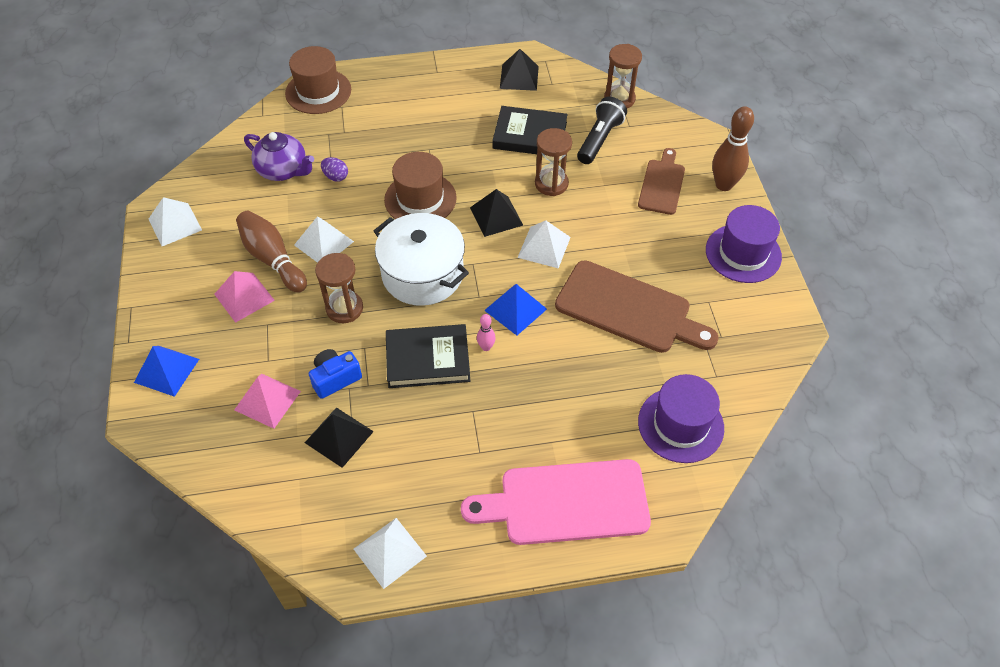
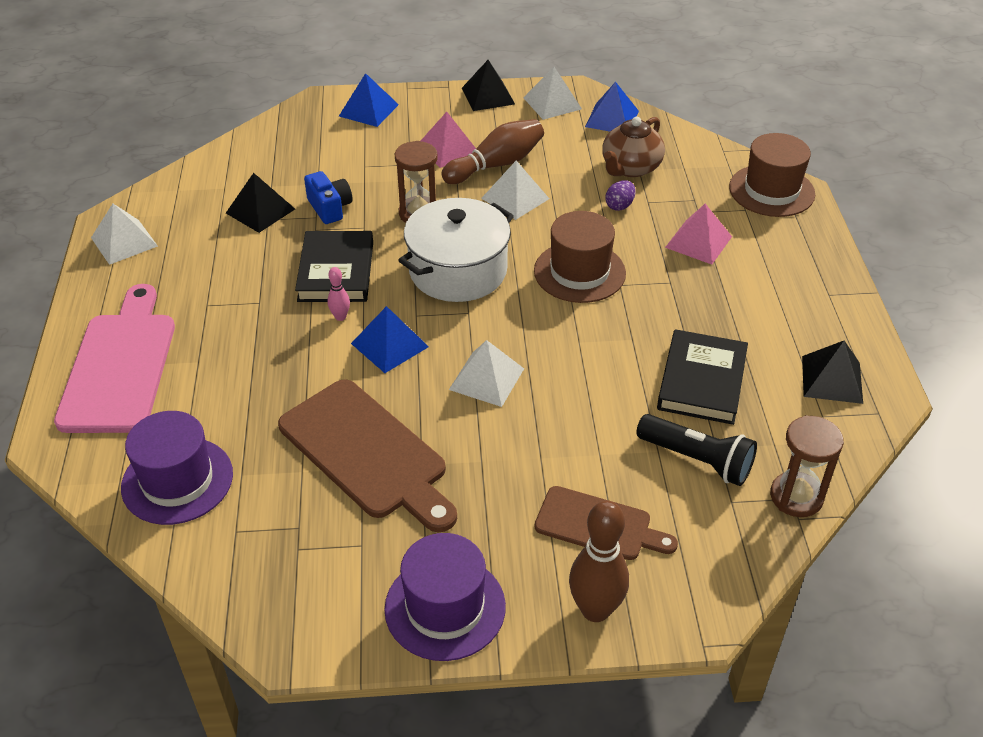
camera: 95 degrees right, 10 degrees down
pink pyramid [234,373,301,429] -> pink pyramid moved to [665,204,732,265]
purple teapot [244,132,314,181] -> brown teapot [602,117,665,177]
black pyramid [470,189,523,237] -> black pyramid moved to [462,60,515,111]
brown hourglass [535,128,572,196] -> none
brown cutting board [555,260,719,353] -> brown cutting board turned 75 degrees counterclockwise [278,379,457,532]
none -> blue pyramid [585,82,639,132]

